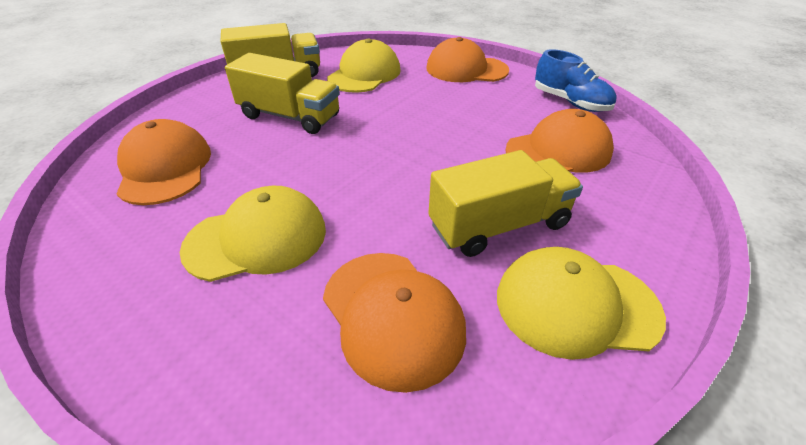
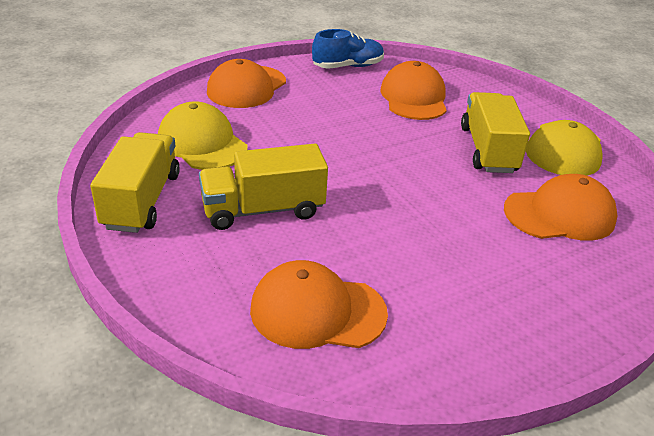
camera: 70 degrees left, 5 degrees down
yellow cap [180,186,326,282] -> none
yellow truck [225,53,340,134] -> yellow truck turned 150 degrees counterclockwise [199,144,328,230]

